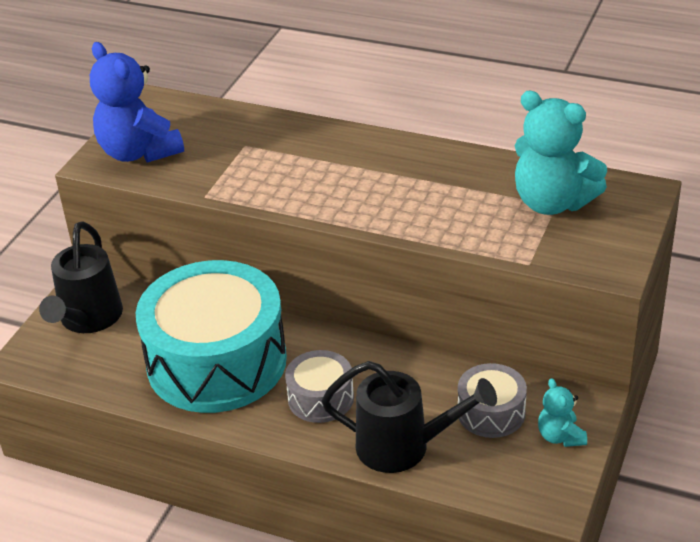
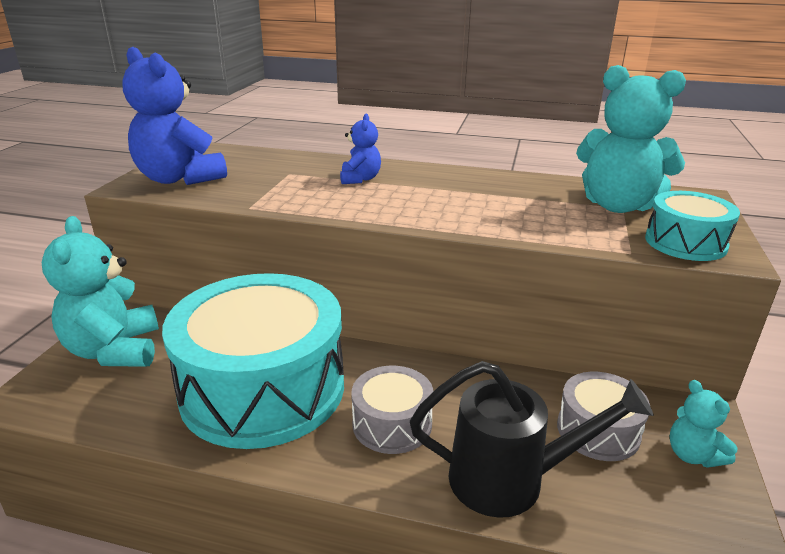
camera: 10 degrees left, 10 degrees down
black watering can [39,222,123,333] -> turquoise teddy bear [42,216,159,367]
none -> blue teddy bear [340,114,381,184]
none -> turquoise drum [645,191,740,261]

